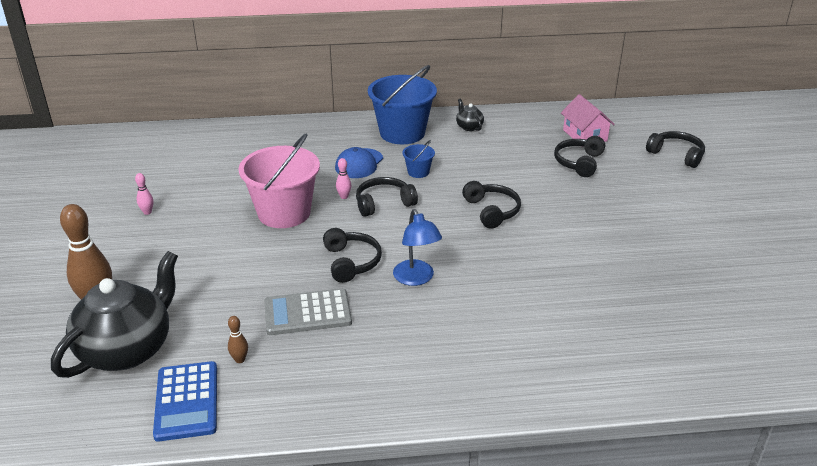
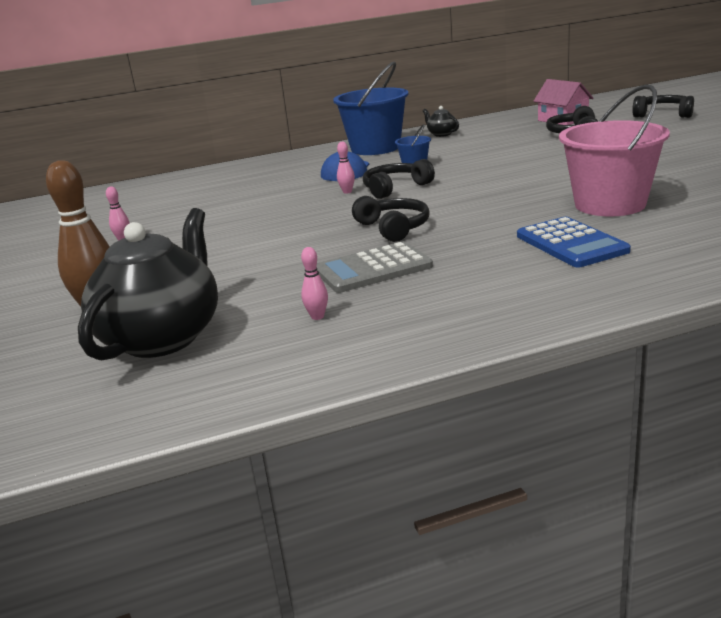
camera: 10 degrees left, 10 degrees down
blue calculator [153,361,217,442] -> blue calculator moved to [517,217,631,267]
brown bowling pin [228,316,248,363] -> pink bowling pin [301,247,328,320]
pink bucket [238,134,320,228] -> pink bucket moved to [559,84,670,216]
blue lamp [393,209,442,286] -> none
black headphones [462,181,521,229] -> none

